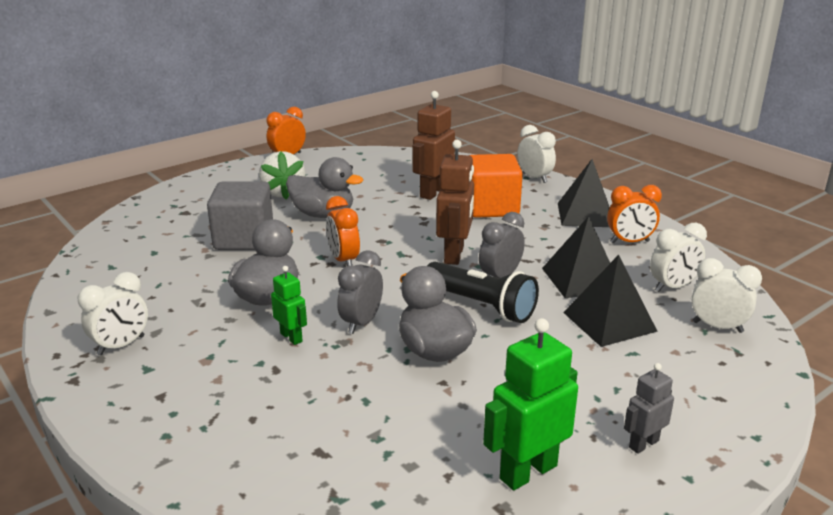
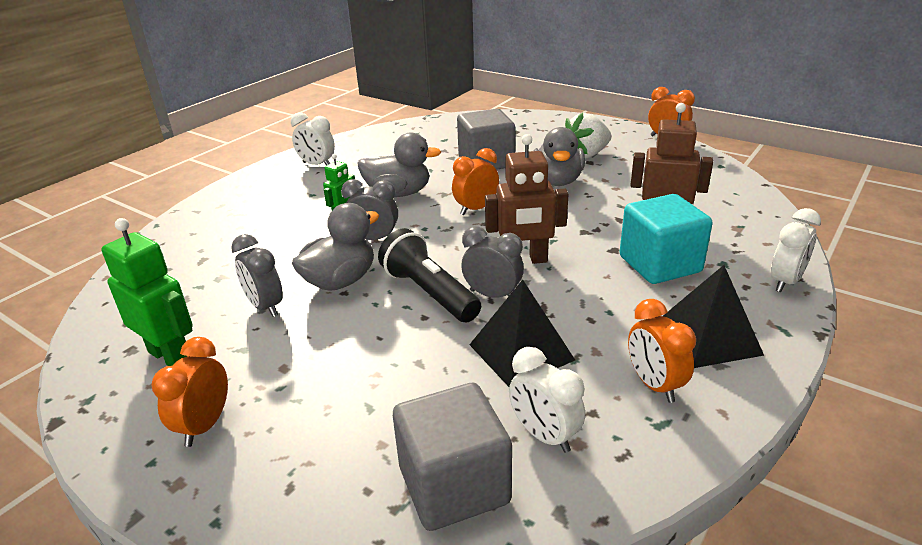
camera: 75 degrees right, 5 degrees up
black flashlight [427,262,539,323] -> black flashlight turned 120 degrees clockwise [378,228,481,322]
orange cube [469,154,523,218] -> turquoise cube [620,194,712,284]
black pyramid [563,255,658,347] -> none
grey robot [624,363,674,454] -> orange clock [152,337,228,447]
white clock [692,258,762,333] -> grey cube [393,383,512,531]
none -> grey clock [231,234,283,317]

